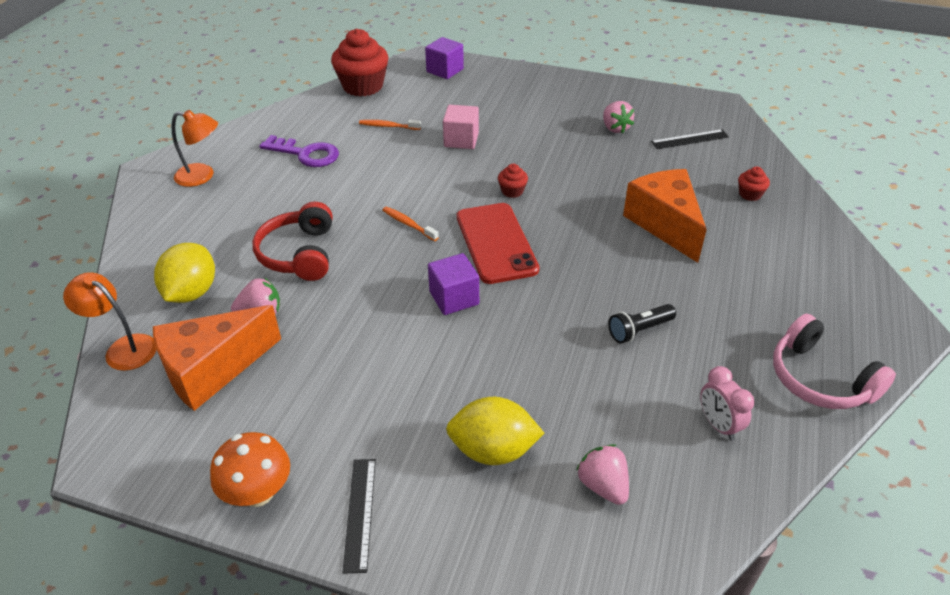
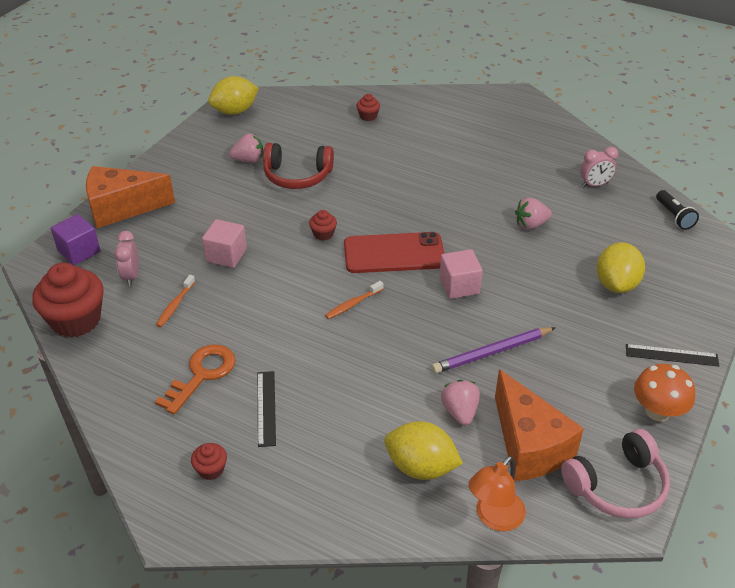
camera: 80 degrees left, 0 degrees up
orange lamp [172,110,218,187] -> red cupcake [191,443,227,480]
red headphones [253,202,333,281] -> red headphones moved to [263,143,334,189]
purple key [259,135,339,167] -> orange key [155,344,236,415]
purple cube [428,253,479,315] -> pink cube [440,249,483,299]
pink strawberry [576,444,629,505] -> pink strawberry moved to [515,198,552,230]
black flashlight [608,304,676,344] -> black flashlight moved to [656,190,699,230]
orange cheese [623,169,707,263] -> orange cheese moved to [86,166,175,228]
black ruler [651,129,729,149] -> black ruler moved to [258,371,276,447]
pink headphones [773,314,896,409] -> pink headphones moved to [561,429,670,519]
none -> pink clock [114,231,139,286]
none -> yellow lemon [208,76,259,115]
none -> purple pencil [432,327,556,373]

